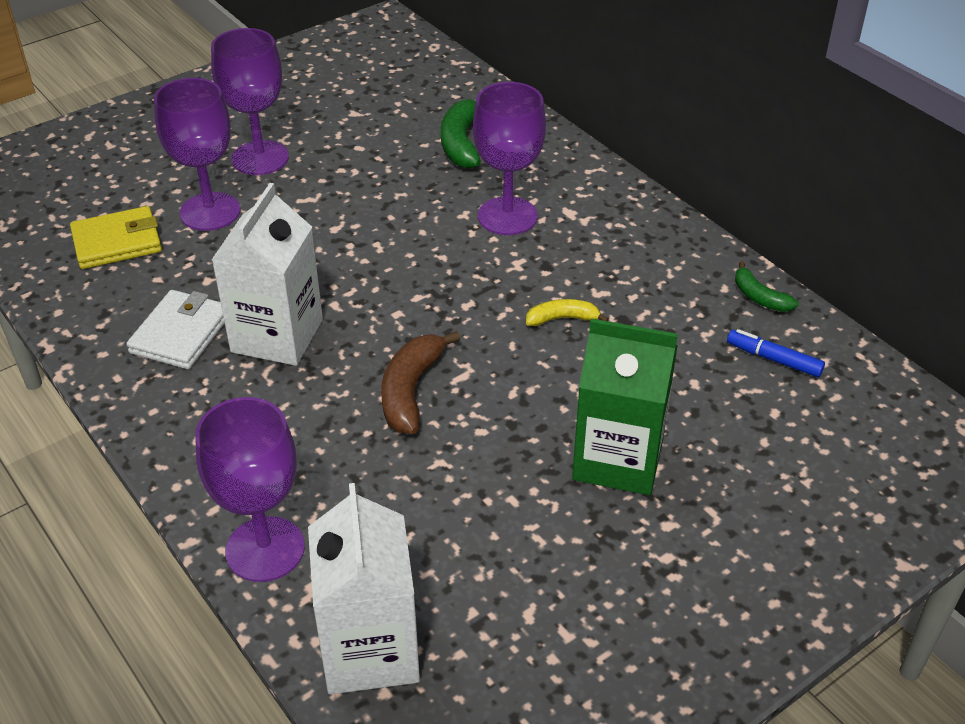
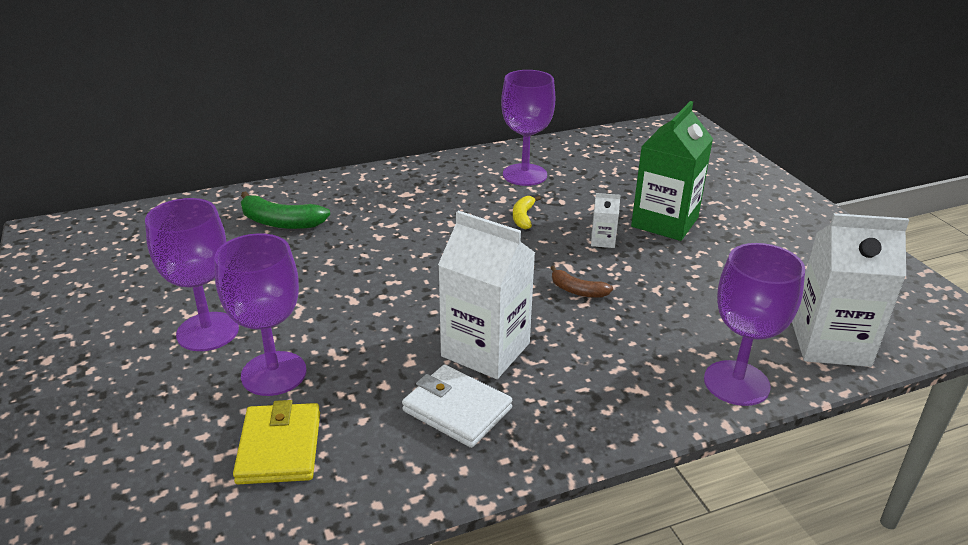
camera: 75 degrees left, 10 degrees down
brown banana [381,331,461,434] -> brown banana [550,266,613,298], size x0.60
purple goblet [473,82,546,235] -> purple goblet moved to [501,70,555,186]
blue marker [727,329,825,377] -> none
green banana [735,261,799,312] -> none
none -> white carton [591,193,621,248]

